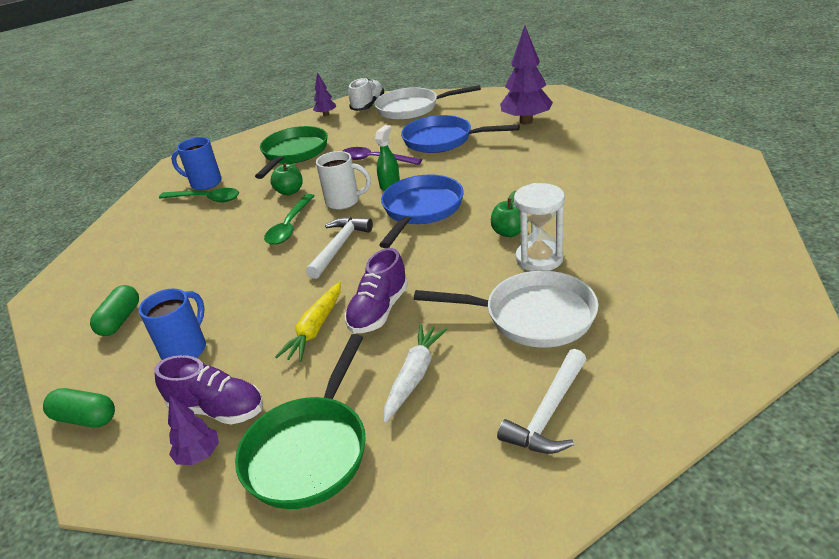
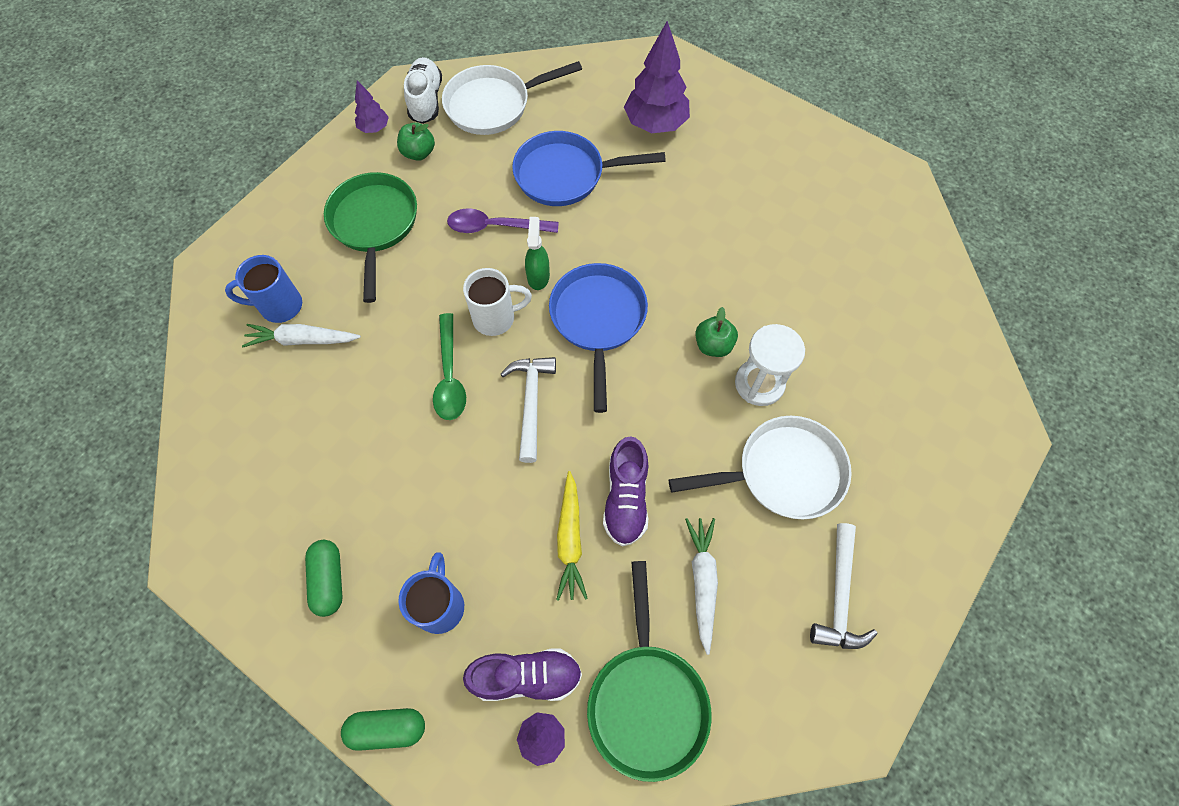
camera: 25 degrees left, 30 degrees up
green spoon [159,188,239,202] -> white carrot [242,324,361,347]
green apple [270,163,303,195] -> green apple moved to [397,122,435,161]

